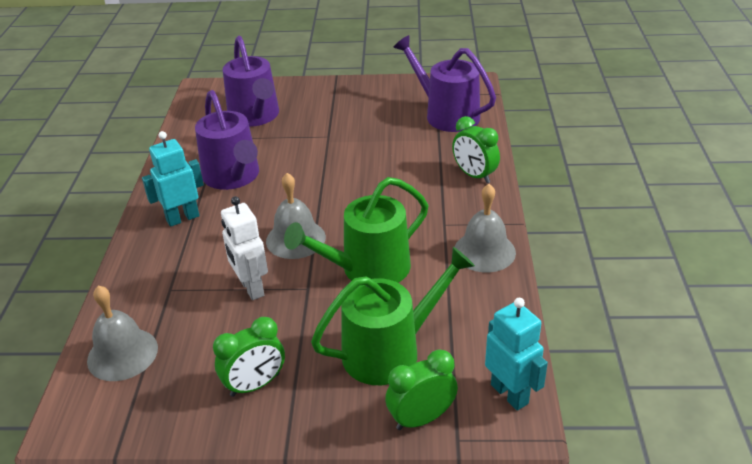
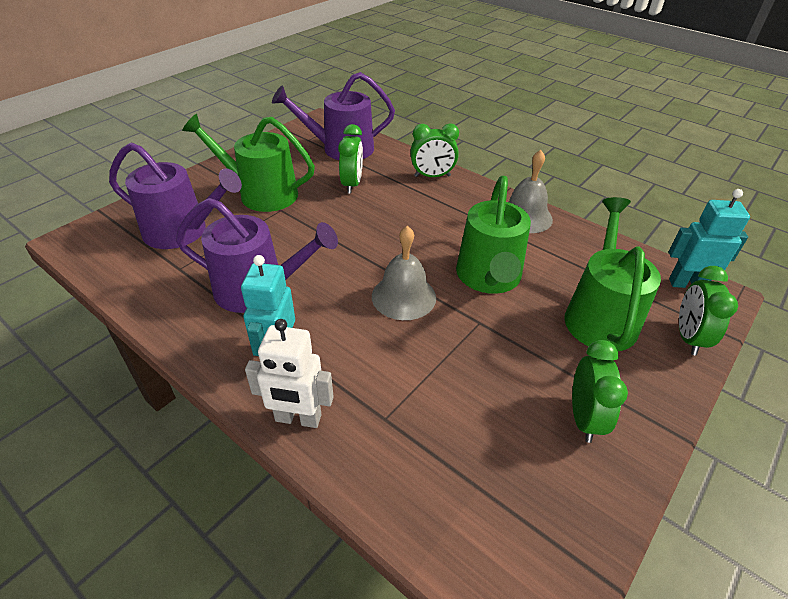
camera: 55 degrees left, 5 degrees up
grey bell [87,285,158,381] -> none
white robot [221,196,268,300] -> white robot moved to [245,319,334,428]
none -> green watering can [182,114,315,212]
none -> green clock [338,124,363,194]

